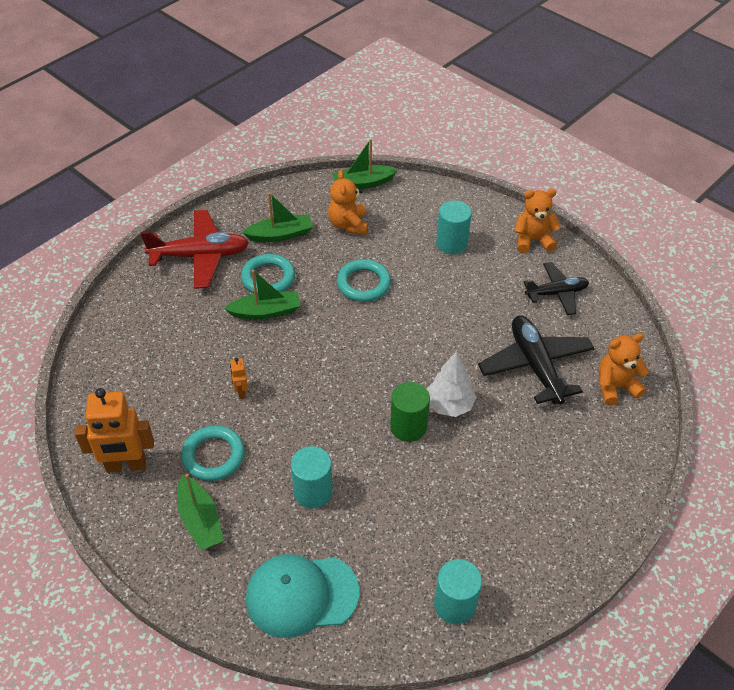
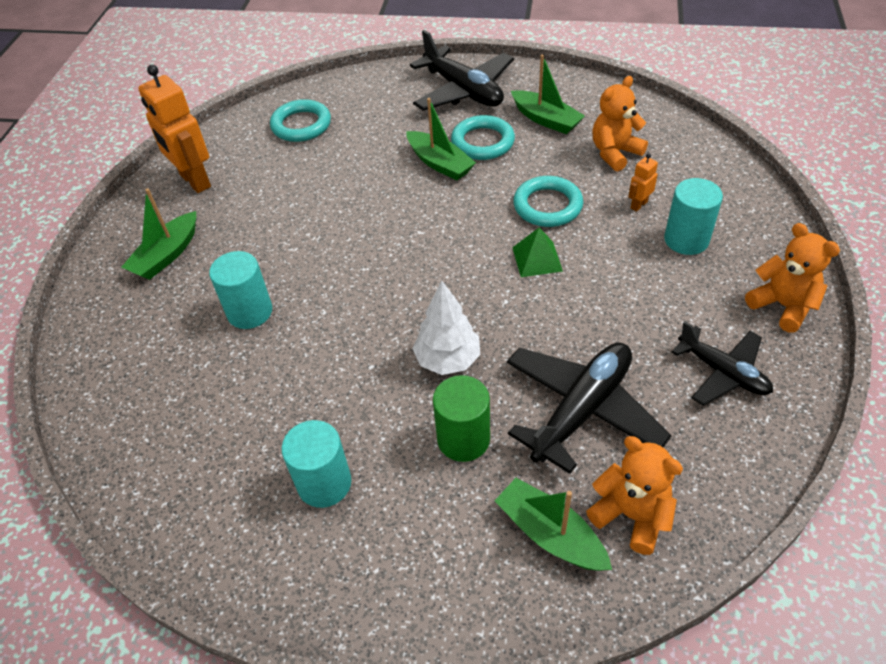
camera: 60 degrees right, 0 degrees up
red plane [141,210,249,289] -> black plane [410,30,514,111]
turquoise ring [181,426,245,481] -> turquoise ring moved to [270,99,331,142]
orange robot [230,358,248,399] -> orange robot moved to [628,153,658,212]
turquoise cap [246,554,359,638] -> none
green boat [332,139,398,189] -> green boat moved to [495,478,612,571]
green cylinder [390,382,430,442] -> green cylinder moved to [433,375,490,462]
turquoise cylinder [434,559,482,624] -> turquoise cylinder moved to [282,420,351,508]
none -> green pyramid [512,228,563,277]

